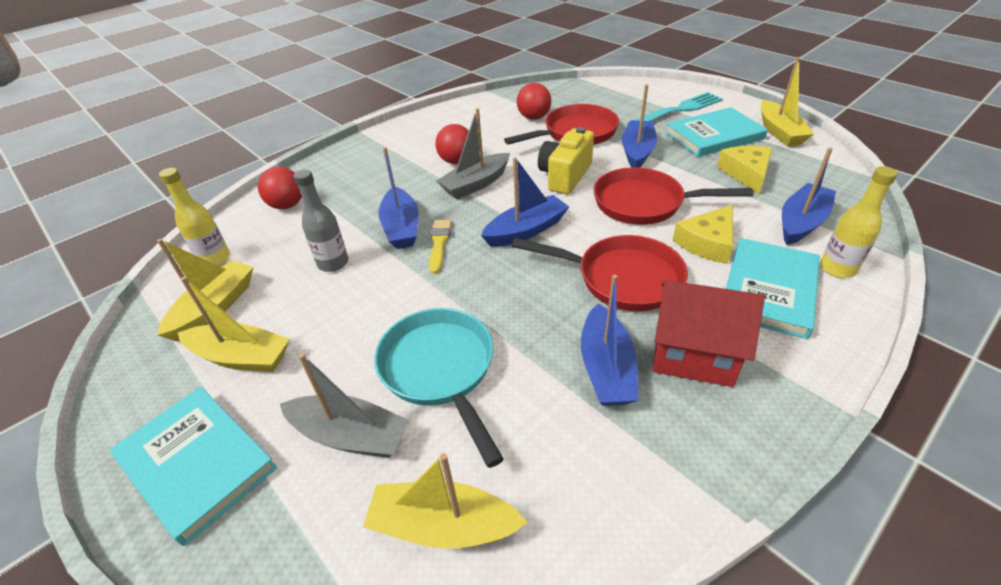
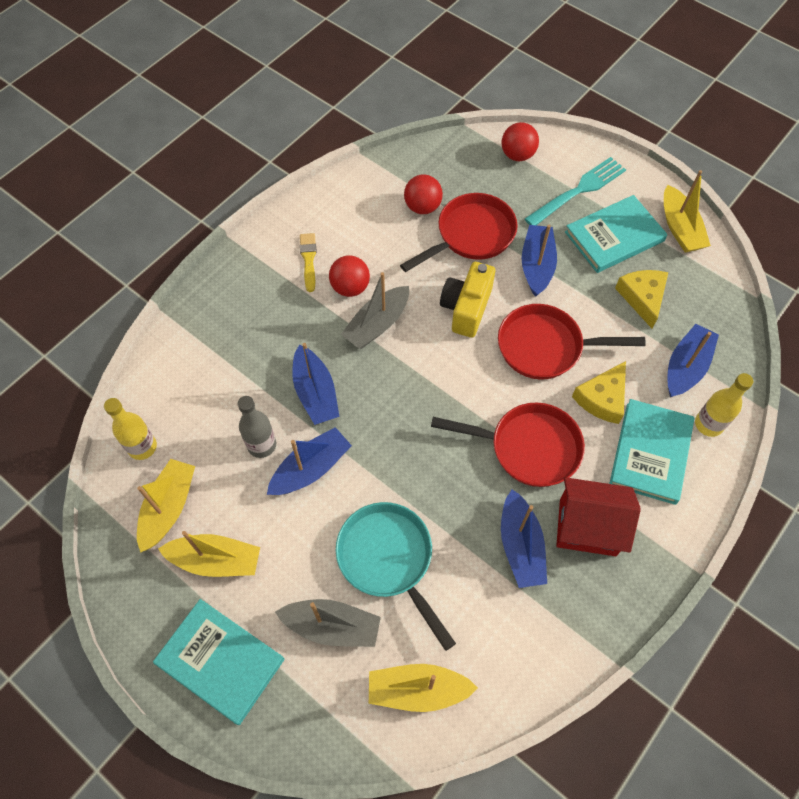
camera: 10 degrees left, 20 degrees up
red ball [258,167,302,209] -> red ball moved to [501,122,539,161]
yellow brush [429,219,451,274] -> yellow brush moved to [300,233,317,292]
blue boat [481,157,569,247] -> blue boat moved to [267,427,352,495]

